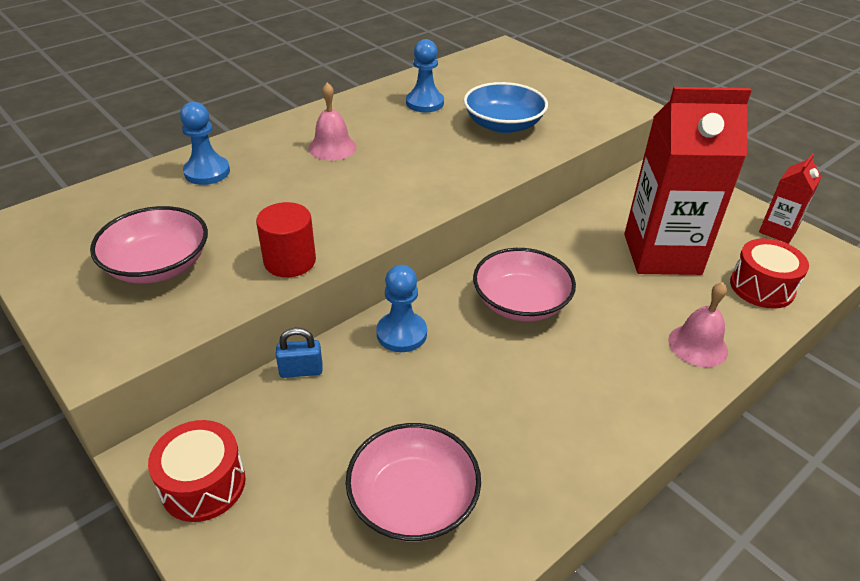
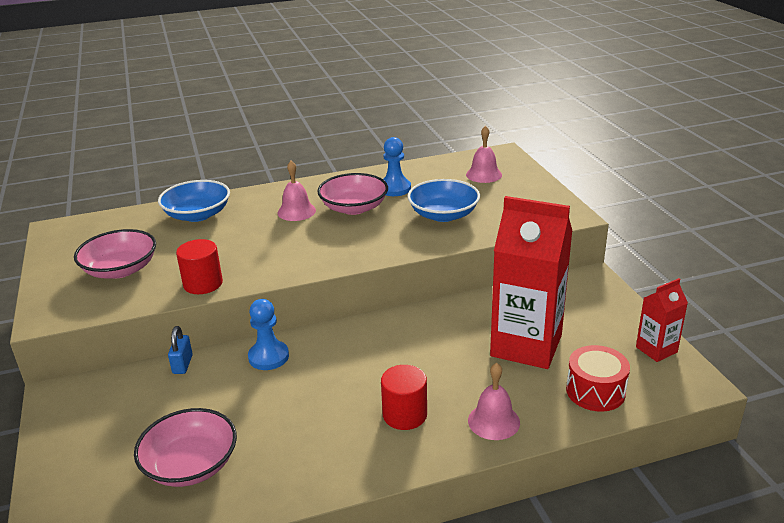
camera: 25 degrees right, 10 degrees down
red drum [148,420,246,522] -> none
blue pawn [180,102,230,185] -> blue bowl [158,180,230,222]
blue padlock [276,328,323,378] -> blue padlock turned 75 degrees clockwise [168,326,193,374]
pink bowl [473,248,576,322] -> pink bowl moved to [317,173,388,215]
none -> red cylinder [381,365,427,430]
none -> pink bell [466,126,502,183]

